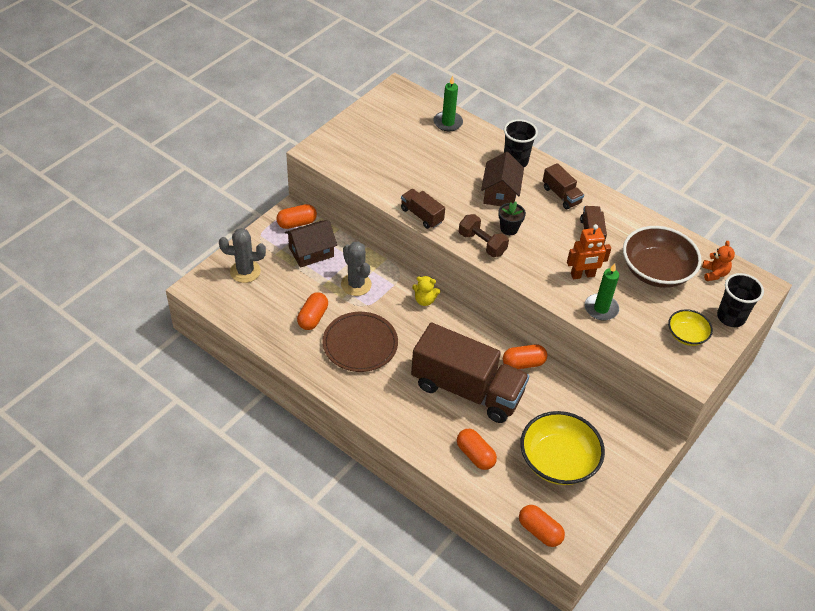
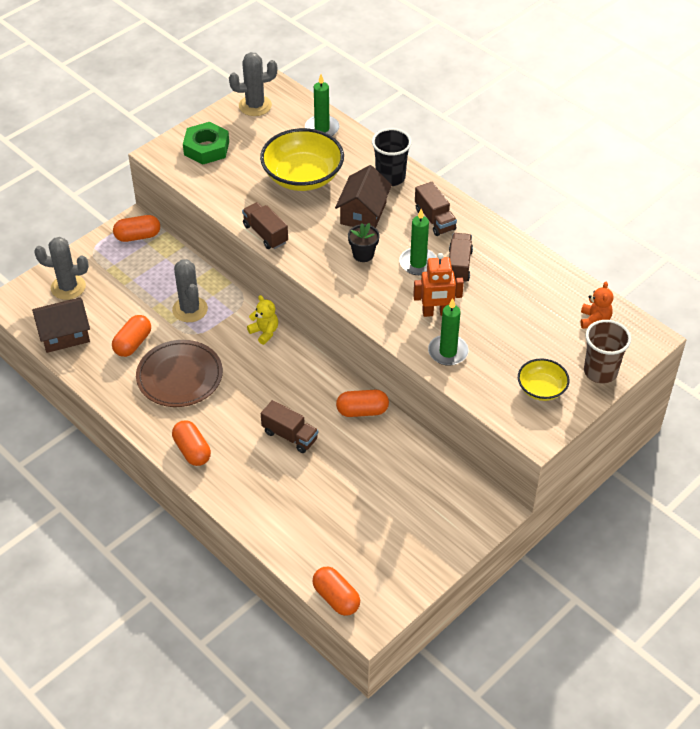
camera: 10 degrees right, 0 degrees up
brown house [285,220,337,268] -> brown house moved to [32,298,90,353]
brown truck [411,323,529,423] -> brown truck [261,400,318,453], size x0.45
yellow teddy bear [412,276,440,306] -> yellow teddy bear turned 150 degrees counterclockwise [247,295,278,345]
orange capsule [457,429,497,470] -> orange capsule moved to [172,420,211,466]
brown dumbbell [459,214,509,257] -> none
yellow bowl [520,411,605,485] -> yellow bowl moved to [260,128,344,191]
brown bowl [623,226,702,288] -> none
black cup [717,273,764,327] -> brown cup [584,320,631,384]
none -> green nut [183,122,229,165]
none -> grey cactus [229,52,277,116]
none -> green candle [399,209,437,275]

